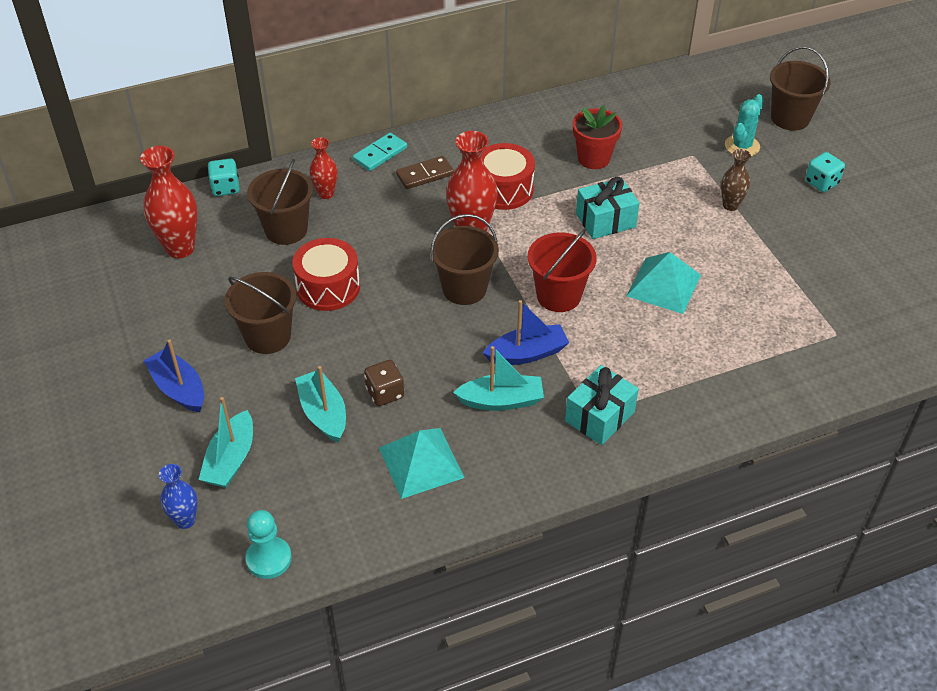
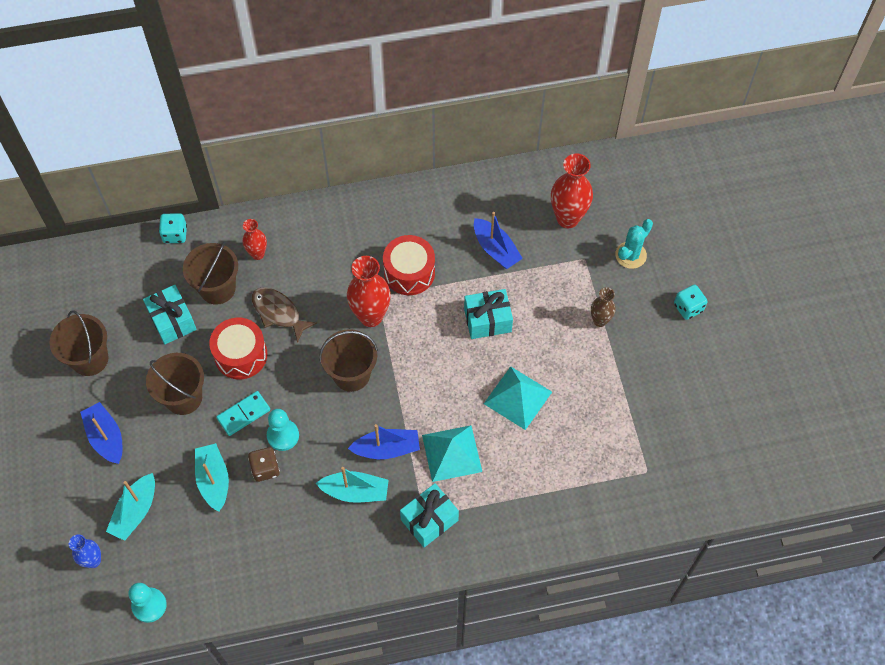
camera: 10 degrees right, 15 degrees up
red vase [140,146,198,258] -> red vase moved to [551,154,593,228]
turquoise domino [353,133,407,171] -> turquoise domino moved to [216,391,270,436]
turquoise pyramid [379,428,465,499] -> turquoise pyramid moved to [422,425,482,482]
brown domino [396,156,454,189] -> none
red bucket [528,229,597,312] -> none
red flower pot [573,105,622,169] -> blue boat [474,212,523,269]
brown bucket [770,47,831,131] -> brown bucket moved to [49,310,109,376]
none -> turquoise gift [143,285,197,344]
none -> brown fish [252,287,317,343]
none -> turquoise pawn [267,409,299,451]

